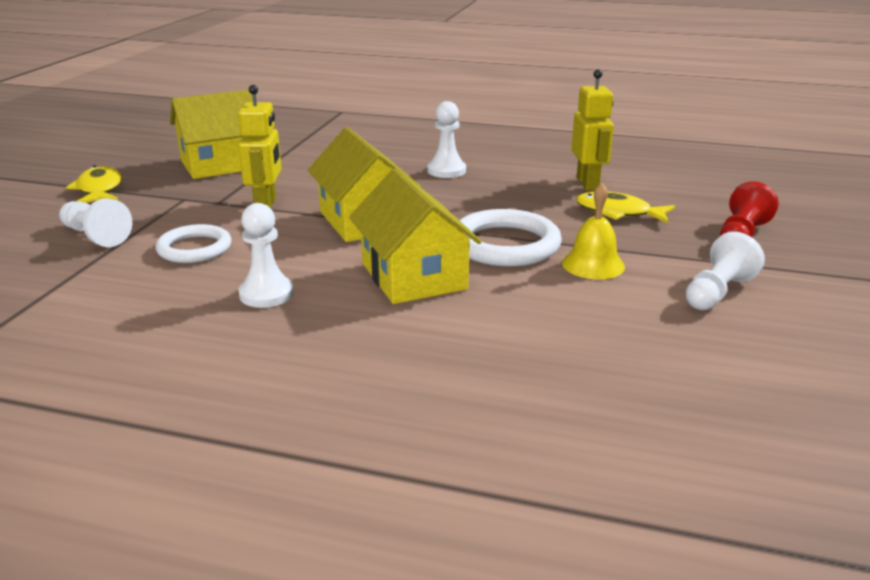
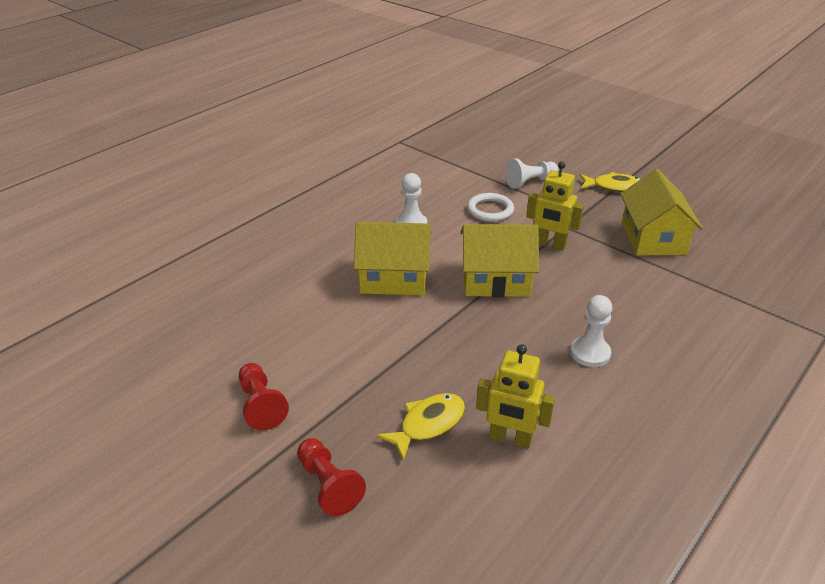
camera: 115 degrees right, 10 degrees up
white ring [460,209,562,267] -> none
yellow bell [562,183,625,279] -> none
white pawn [685,231,765,310] -> red pawn [239,363,289,430]

